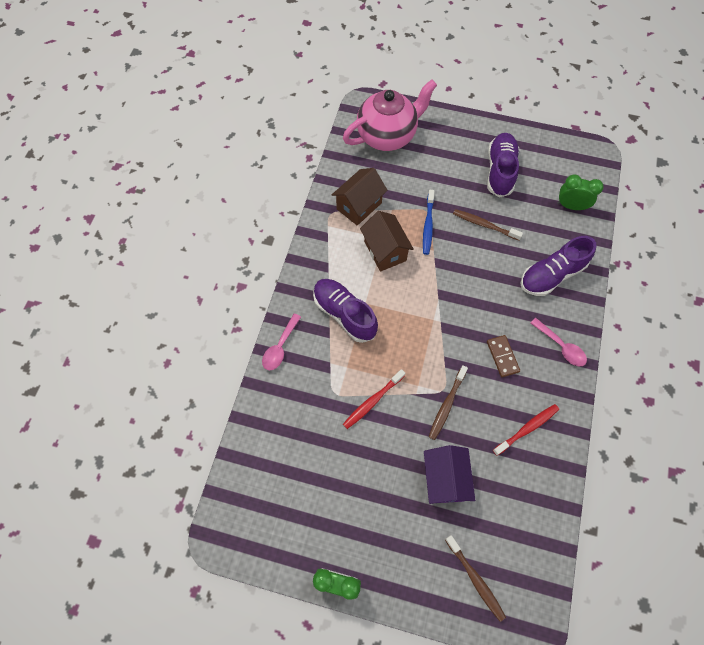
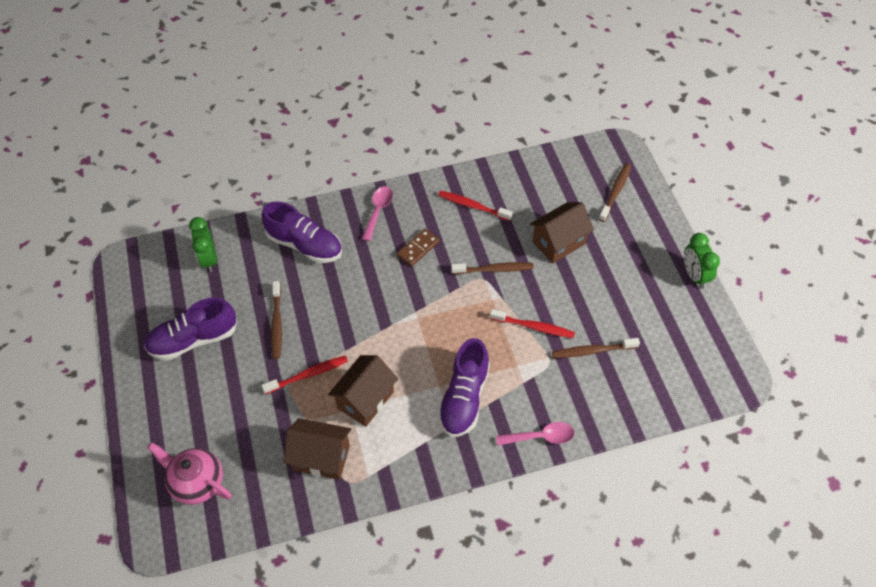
camera: 120 degrees left, 10 degrees down
pink teapot [343,79,437,151] -> pink teapot [147,443,232,505], size x0.66
blue toothbrush [423,190,434,255] -> red toothbrush [261,356,348,394]
purple house [424,445,475,504] -> brown house [530,202,594,264]
none -> brown toothbrush [552,338,640,358]

